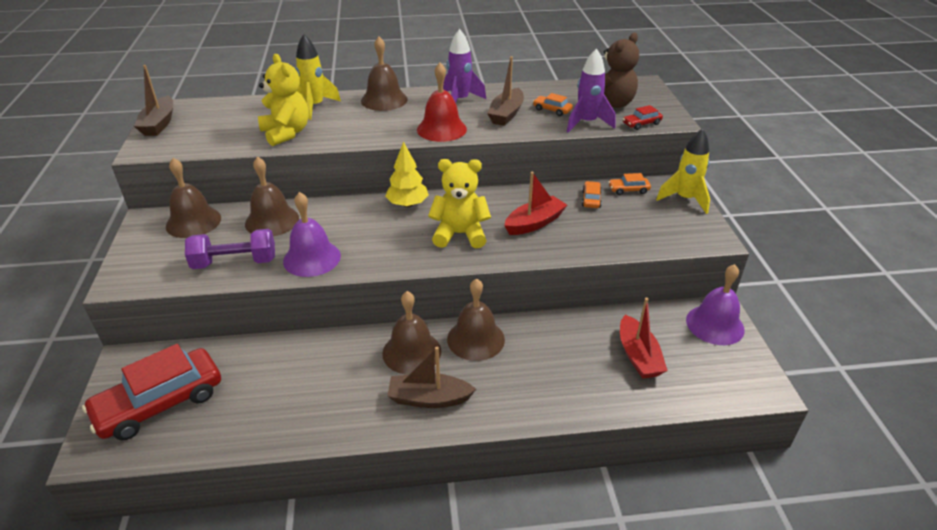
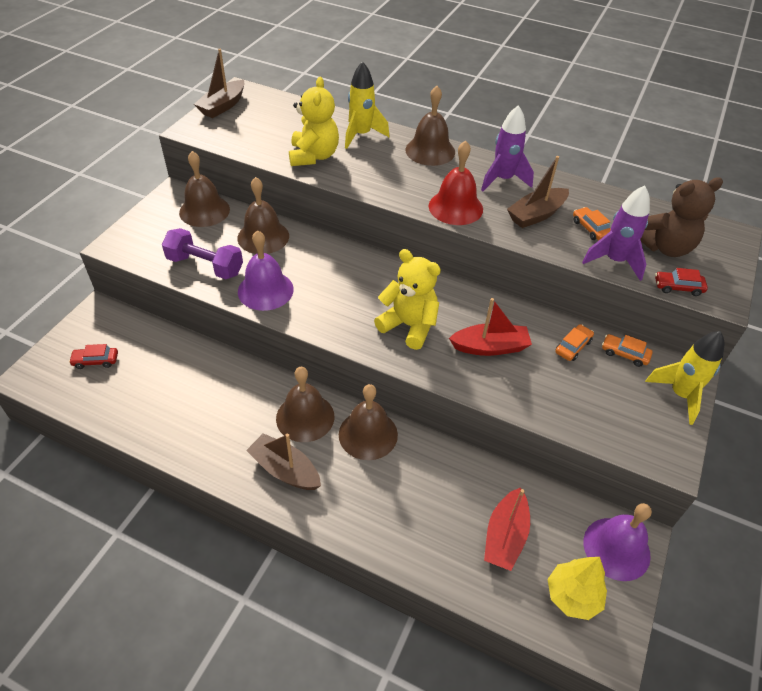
camera: 30 degrees right, 10 degrees up
red car [82,344,221,440] -> red car [69,344,118,369], size x0.42
yellow tree [385,141,429,207] -> yellow tree moved to [548,557,607,620]

